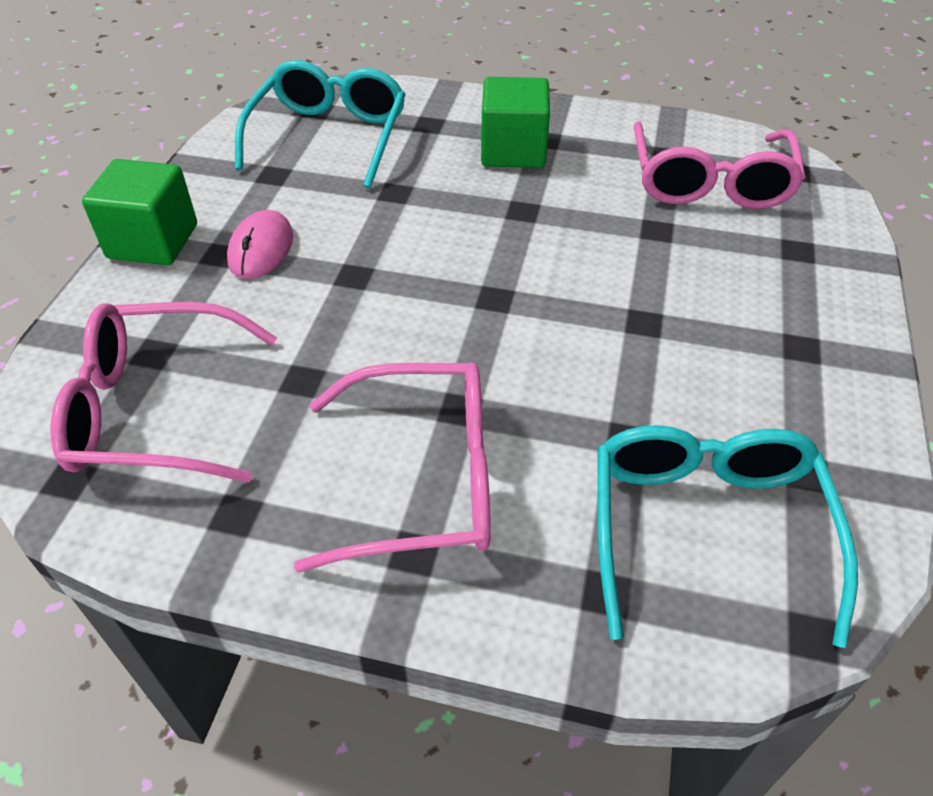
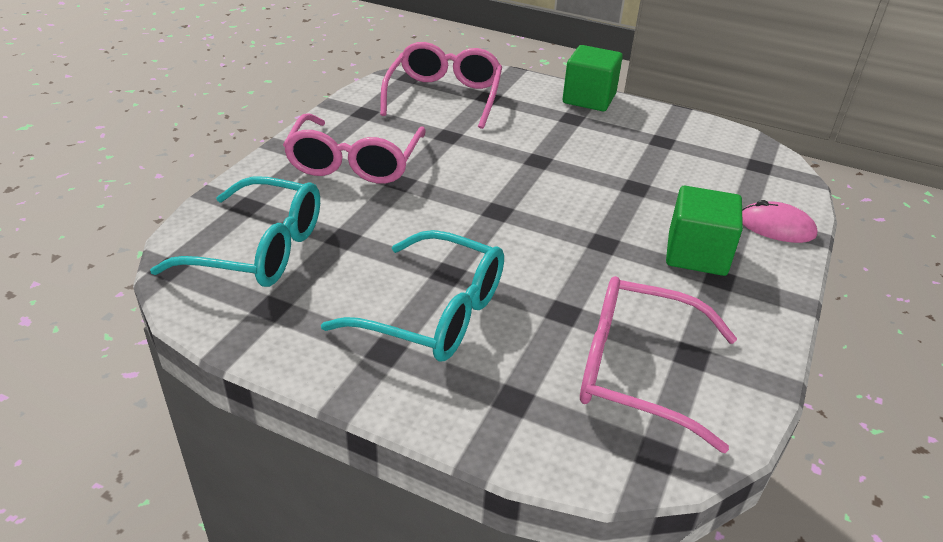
camera: 100 degrees right, 10 degrees down
pink mouse [227,210,293,279] -> pink mouse moved to [742,200,818,243]
turquoise glasses [235,60,406,188] -> turquoise glasses moved to [321,230,504,361]

